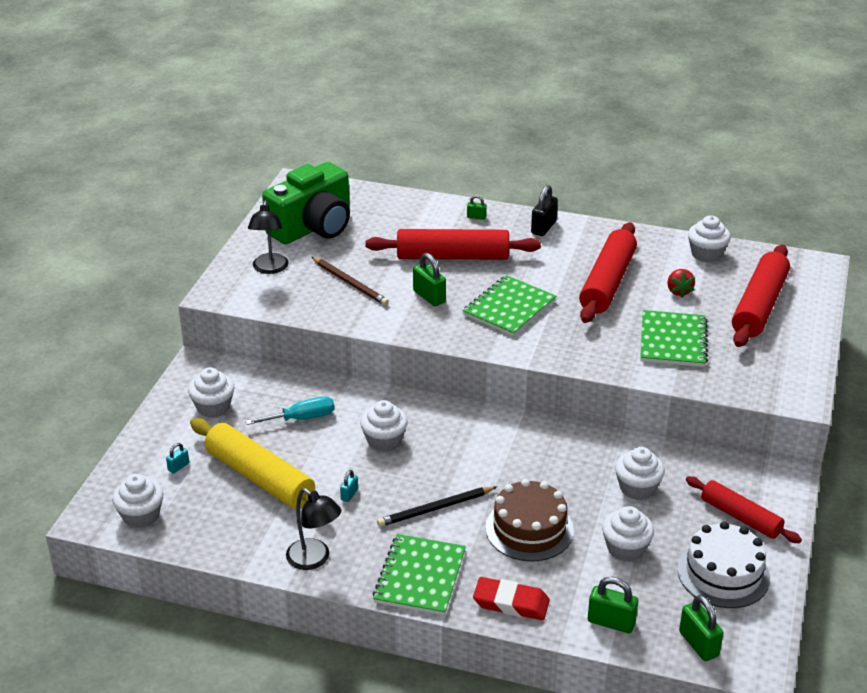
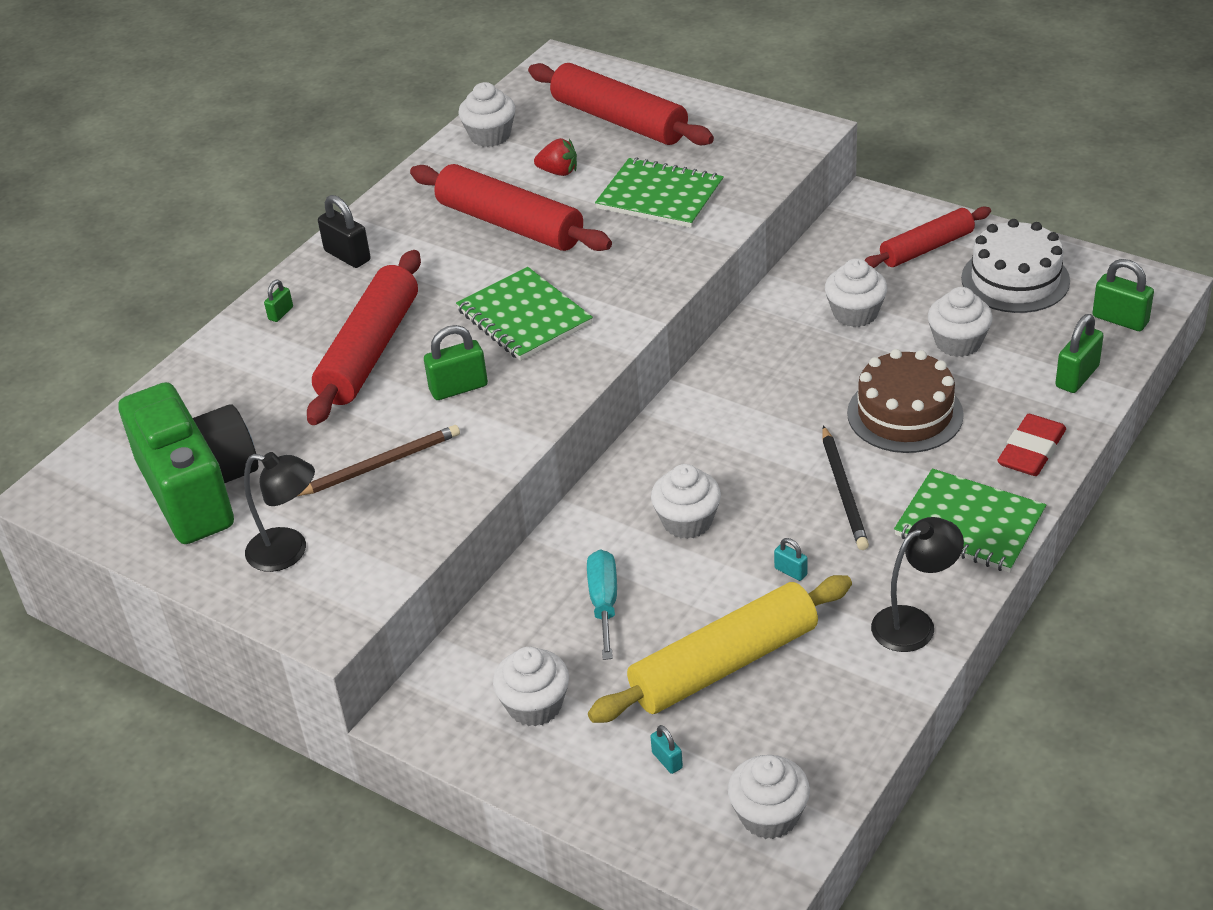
camera: 70 degrees left, 5 degrees up
green padlock [679,595,723,661] -> green padlock turned 45 degrees clockwise [1092,259,1154,331]

